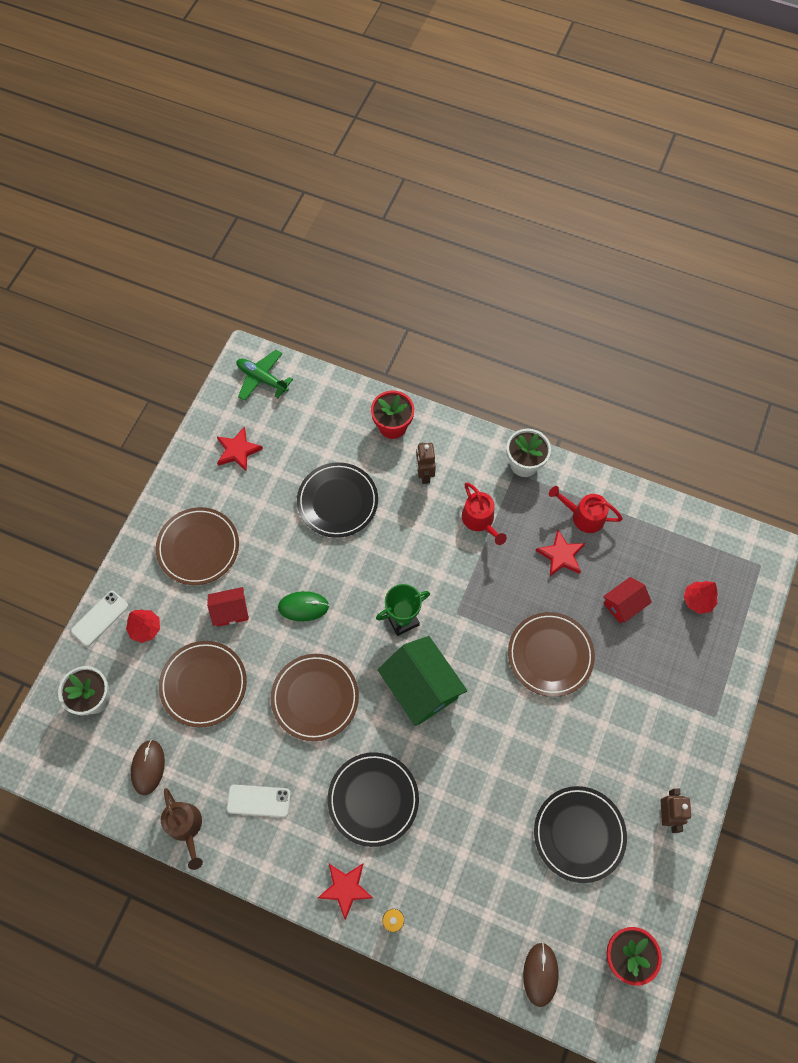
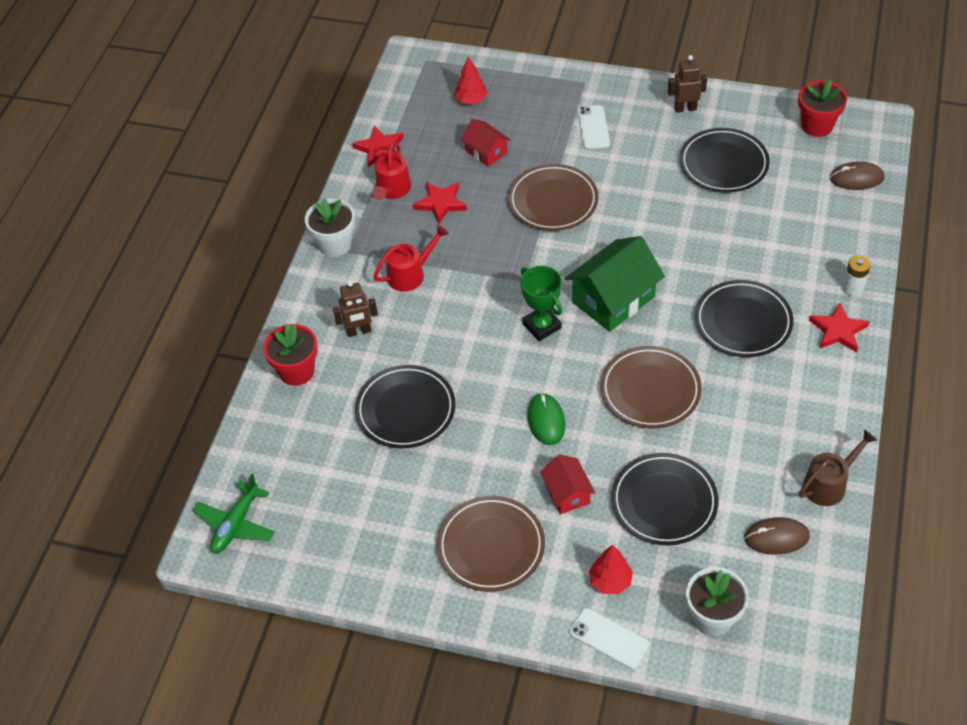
camera: 95 degrees left, 15 degrees down
brown plate [159,641,247,728] -> black plate [611,453,719,545]
red star [217,427,263,472] -> red star moved to [352,126,404,167]
white phone [227,785,291,817] -> white phone moved to [578,105,610,149]

